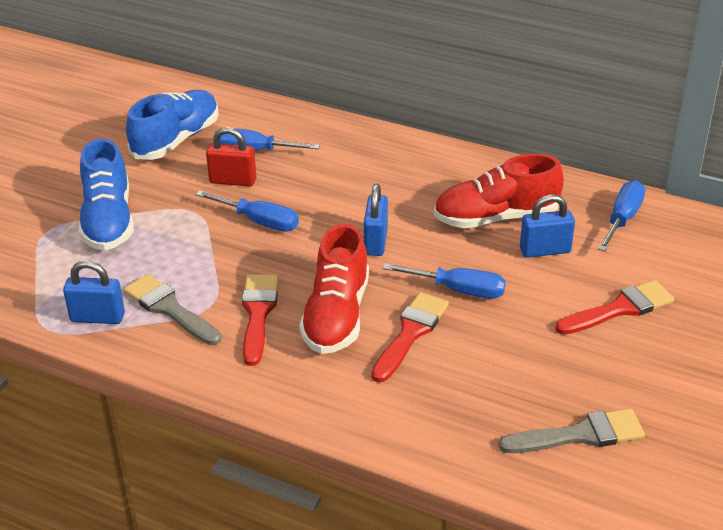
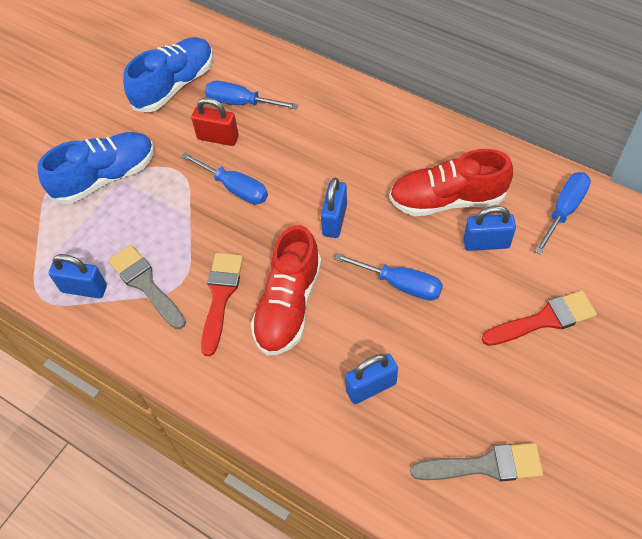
camera: 10 degrees right, 20 degrees up
blue shoe [79,139,134,251] -> blue shoe turned 120 degrees counterclockwise [38,132,154,204]
red brush [371,292,449,383] -> none
none -> blue padlock [345,354,398,404]

